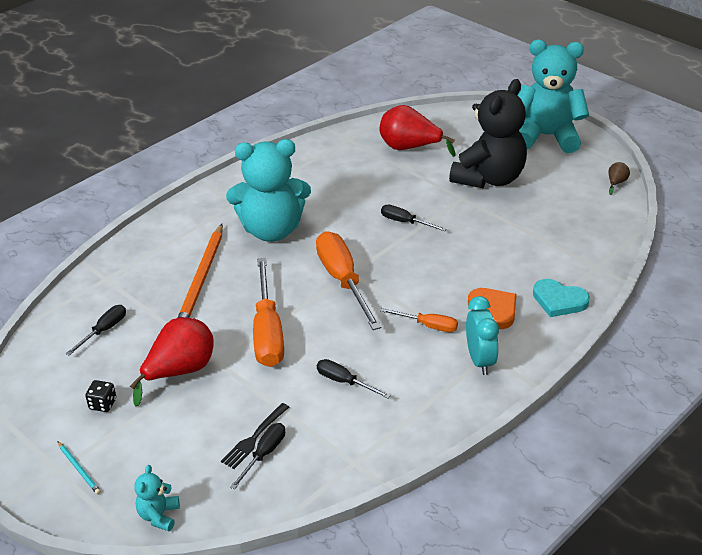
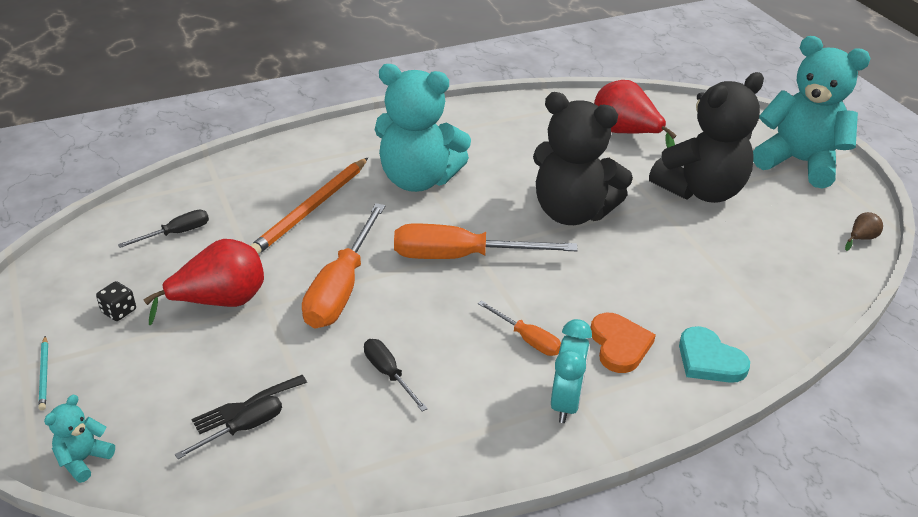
camera: 20 degrees right, 0 degrees up
orange screwdriver [316,231,382,330] -> orange screwdriver turned 90 degrees counterclockwise [394,224,578,259]
black screwdriver [381,205,446,231] -> black teddy bear [533,92,633,225]

